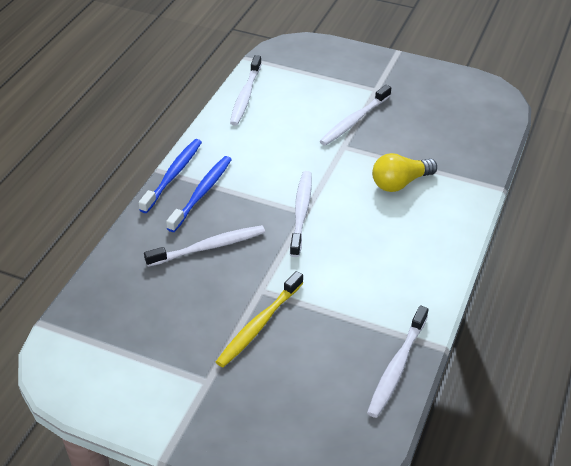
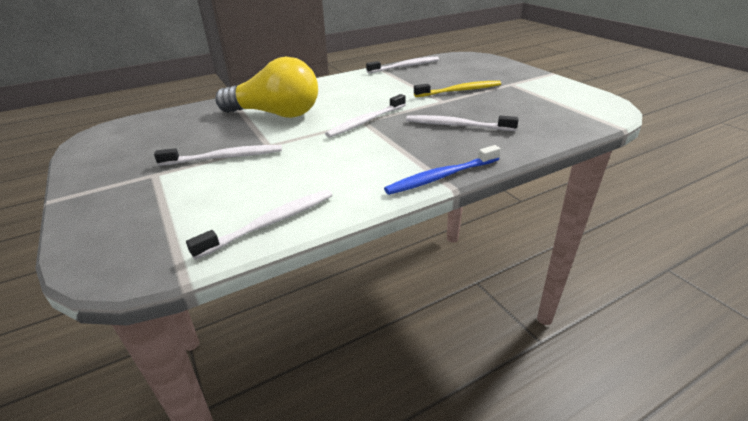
camera: 140 degrees left, 10 degrees down
blue toothbrush [166,156,232,232] -> none
yellow light bulb [372,153,437,192] -> yellow light bulb [215,57,318,118], size x1.71

